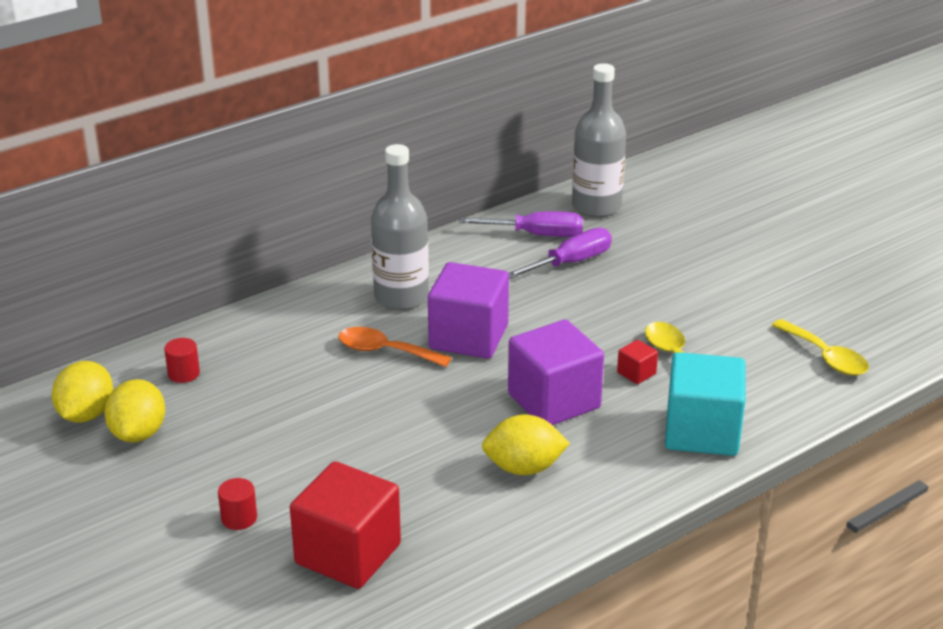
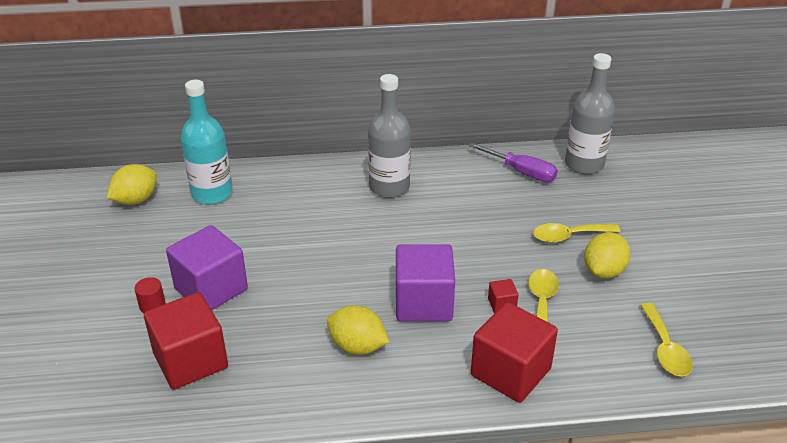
camera: 30 degrees right, 5 degrees up
yellow lemon [104,379,165,443] -> yellow lemon moved to [584,232,630,278]
red cylinder [164,338,200,383] -> turquoise bottle [181,80,233,204]
orange spoon [338,327,452,367] -> none
purple cube [428,262,509,359] -> purple cube moved to [166,225,248,310]
purple screwdriver [509,228,612,279] -> none
turquoise cube [665,352,746,456] -> red cube [471,302,558,403]
none -> yellow spoon [533,223,621,243]

